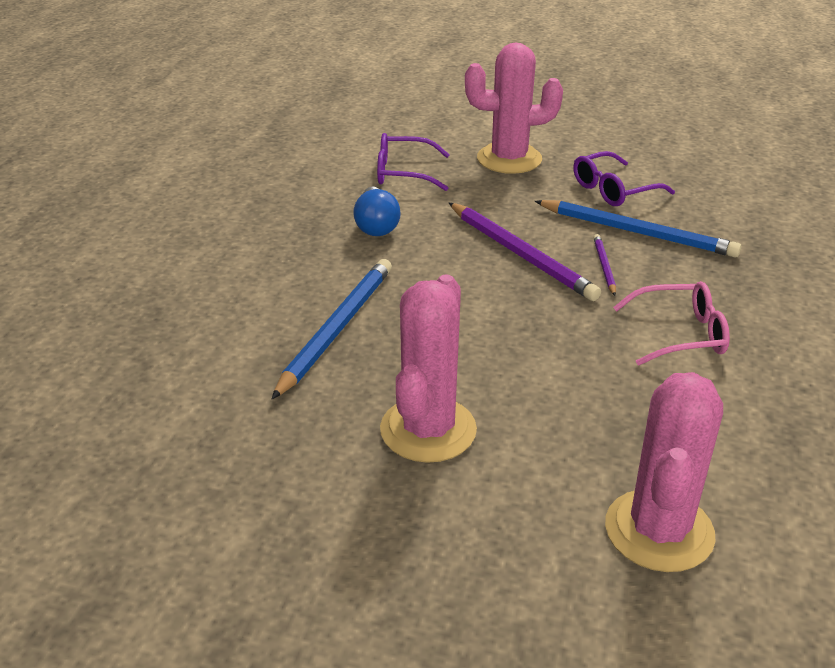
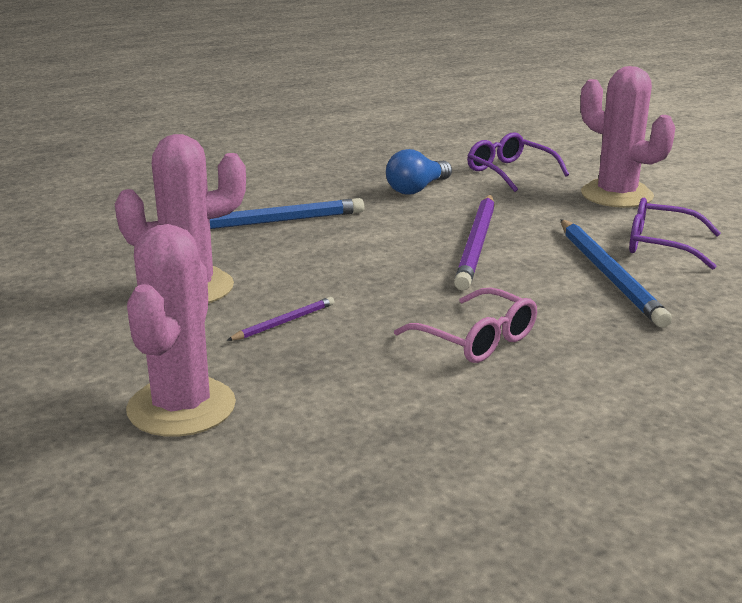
camera: 50 degrees right, 10 degrees down
purple pencil [593,234,616,296] -> purple pencil moved to [227,297,334,341]
pink cactus [605,372,723,572] -> pink cactus turned 60 degrees counterclockwise [126,224,236,437]

